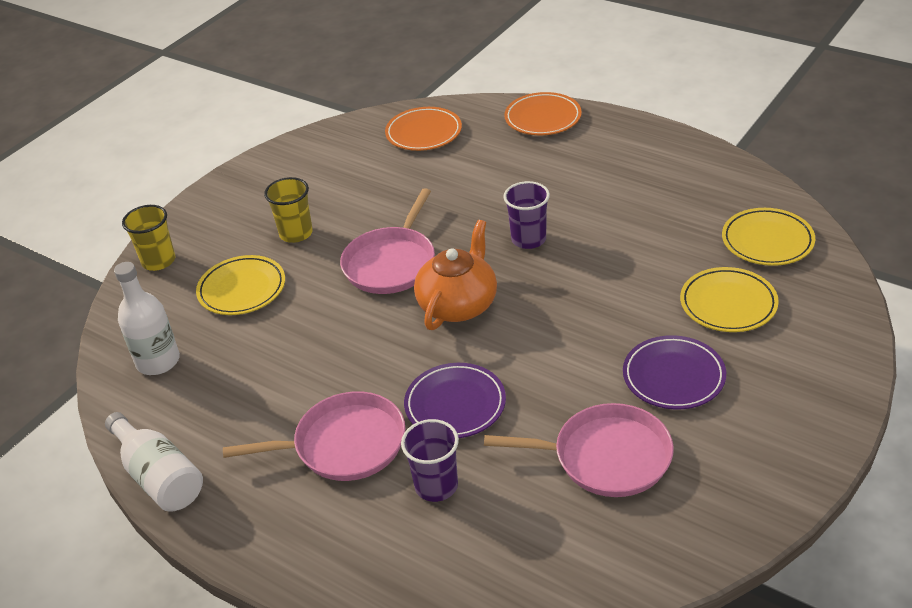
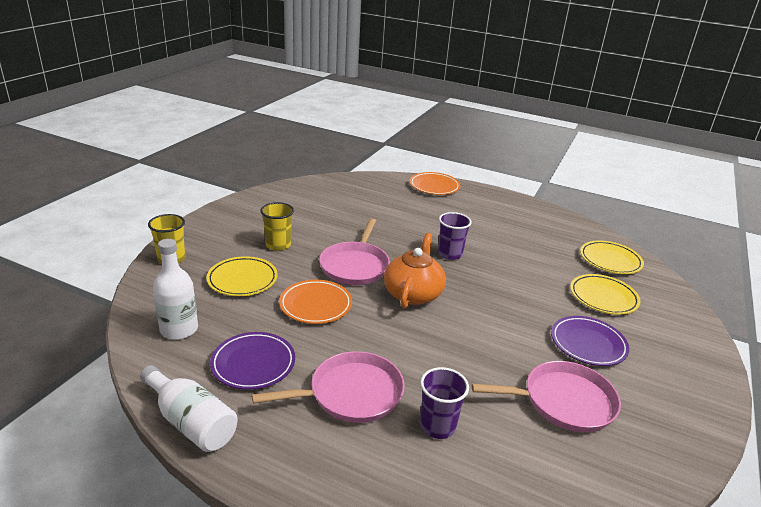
camera: 15 degrees left, 10 degrees down
orange plate [385,107,462,151] -> orange plate moved to [279,280,352,324]
purple plate [404,363,506,438] -> purple plate moved to [210,332,295,390]

